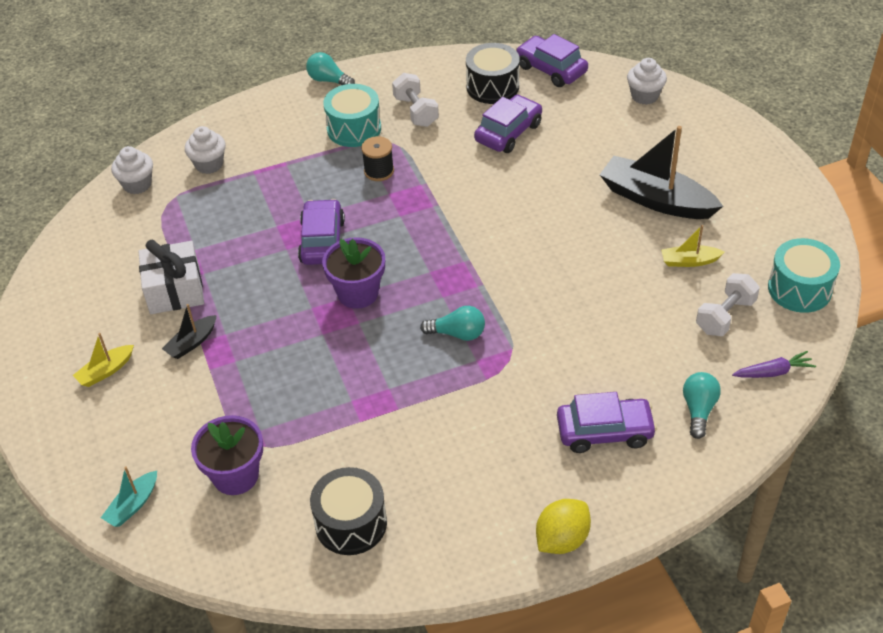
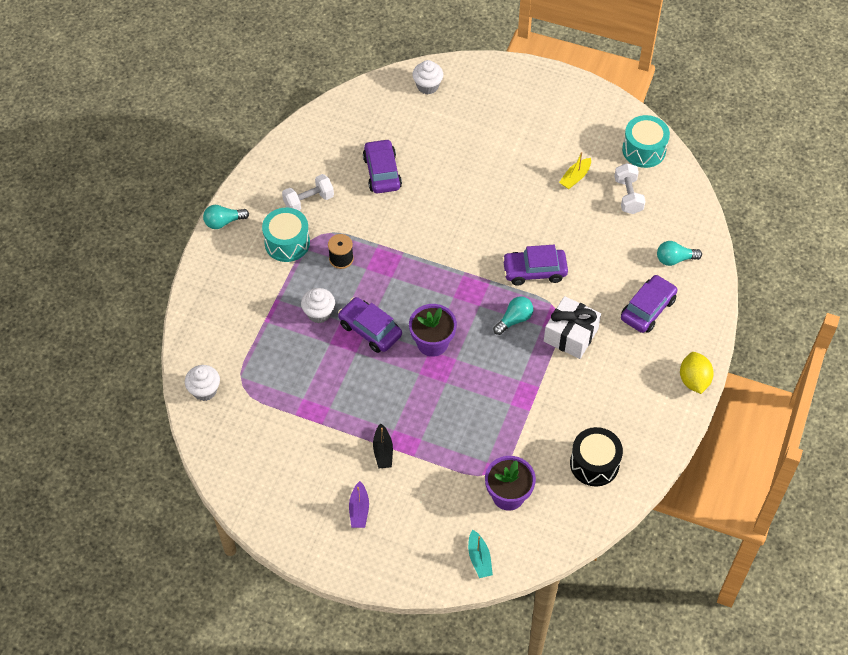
camera: 50 degrees left, 10 degrees up
yellow boat [73,333,134,387] -> purple boat [349,481,369,528]
white gift [138,240,204,314] -> white gift moved to [544,296,601,359]
white cupcake [185,126,226,174] -> white cupcake moved to [301,288,335,323]
white dumbbell [392,73,439,127] -> white dumbbell turned 45 degrees counterclockwise [282,174,334,211]
black drum [466,43,520,104] -> none
purple car [516,34,588,87] -> purple car moved to [502,245,568,286]
black boat [600,126,723,219] -> none
turquoise light bulb [683,372,721,439] -> turquoise light bulb turned 60 degrees counterclockwise [657,241,702,266]
purple carrot [732,351,816,378] -> none

